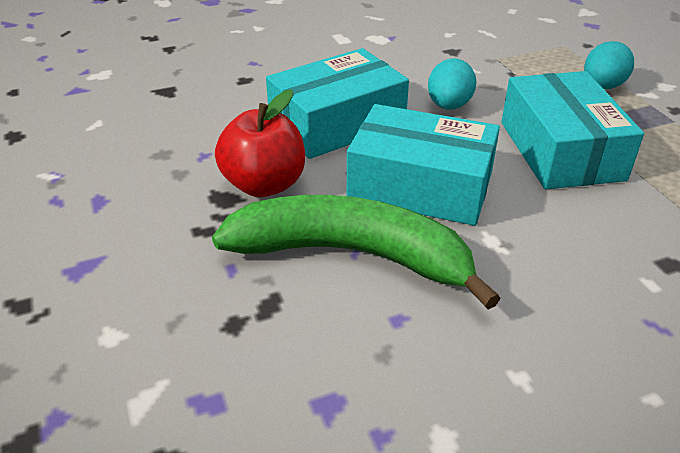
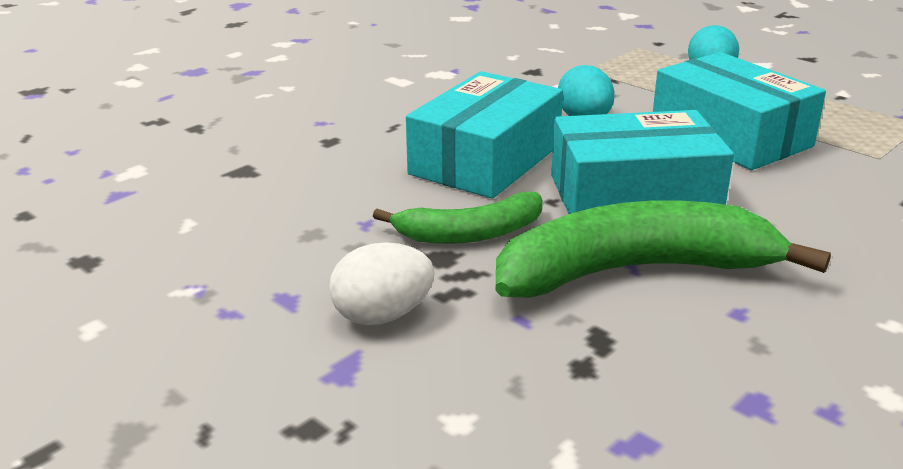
camera: 25 degrees left, 10 degrees down
red apple [215,89,305,197] -> green banana [373,192,543,244]
none -> white egg [329,242,434,325]

